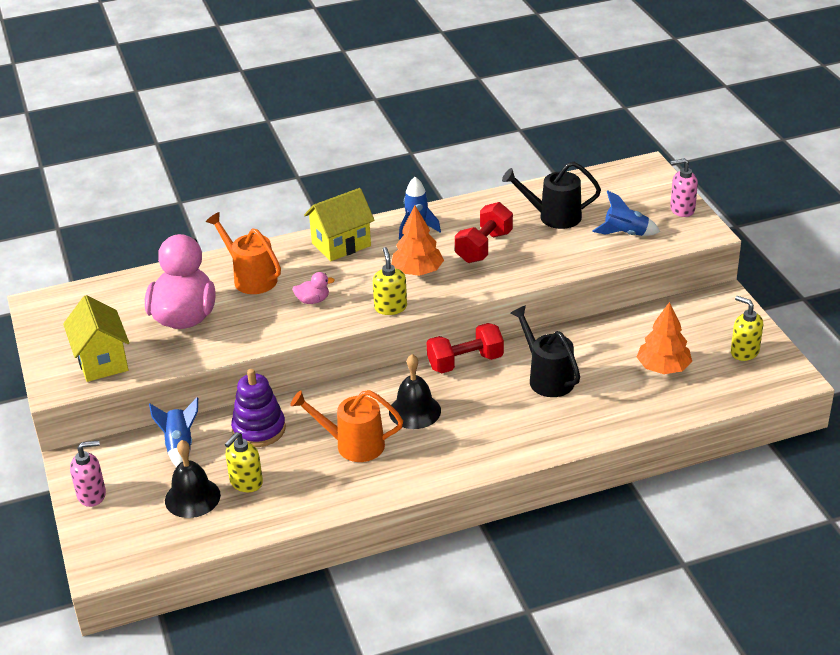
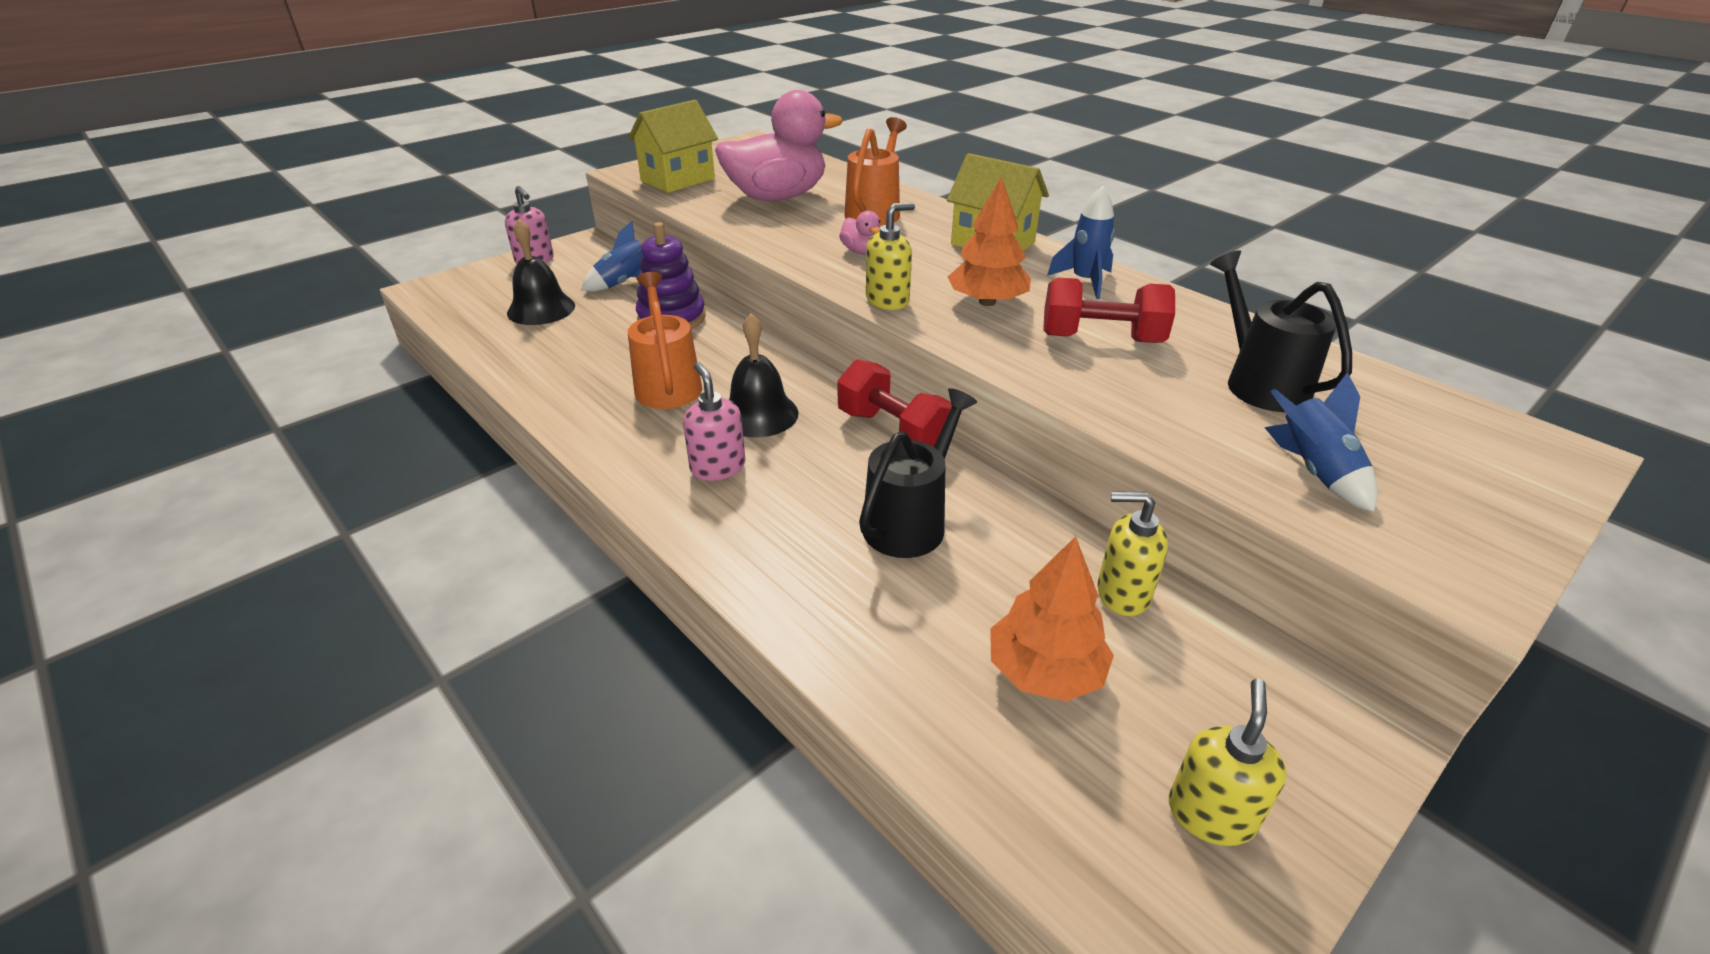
camera: 65 degrees right, 0 degrees up
yellow soap dispenser [225,432,263,492] -> yellow soap dispenser moved to [1097,492,1168,616]
pink soap dispenser [670,158,698,217] -> pink soap dispenser moved to [683,362,745,481]

